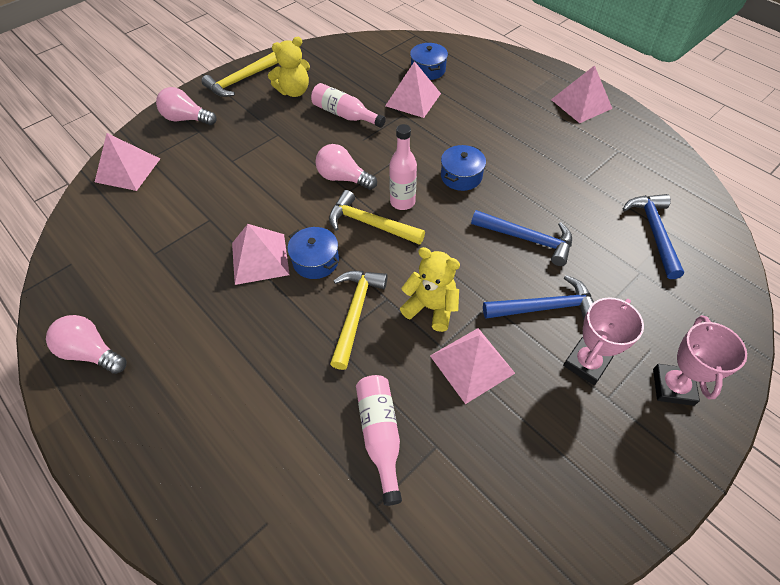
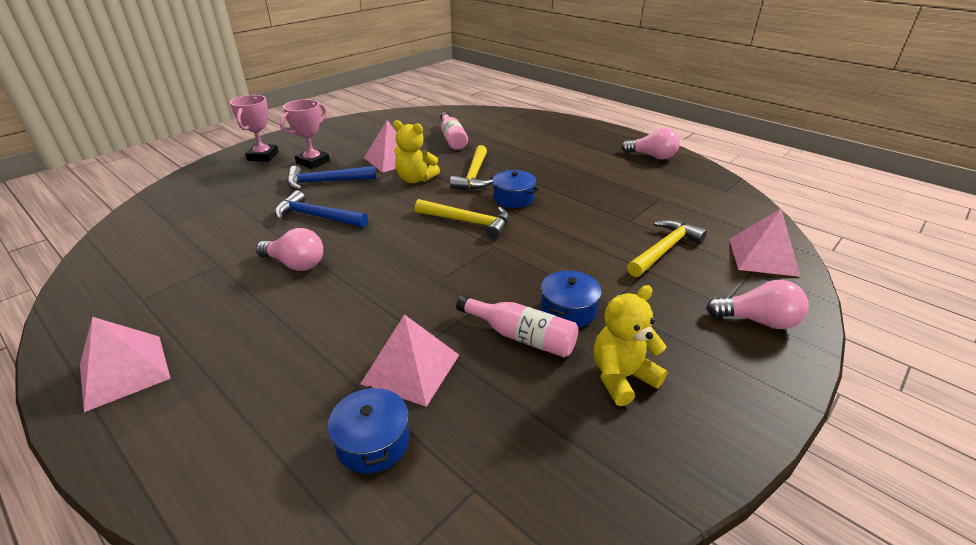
camera: 175 degrees right, 20 degrees down
yellow hammer [202,52,278,97] -> yellow hammer moved to [627,219,707,277]
pink pyramid [232,224,290,285] -> none
pink light bulb [315,144,377,190] -> pink light bulb moved to [256,228,323,271]
pink bottle [389,124,417,210] -> none
blue pot [441,145,486,191] -> blue pot moved to [541,270,602,328]
blue hammer [623,194,684,279] -> none

